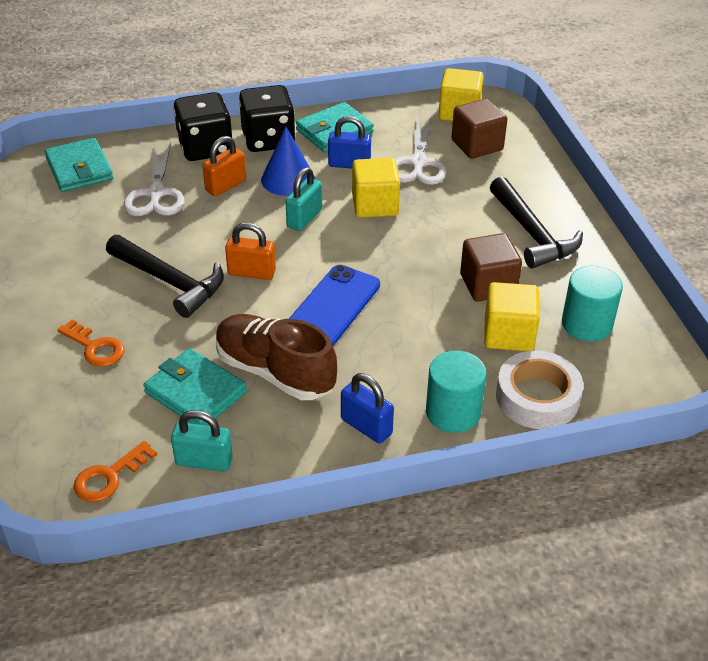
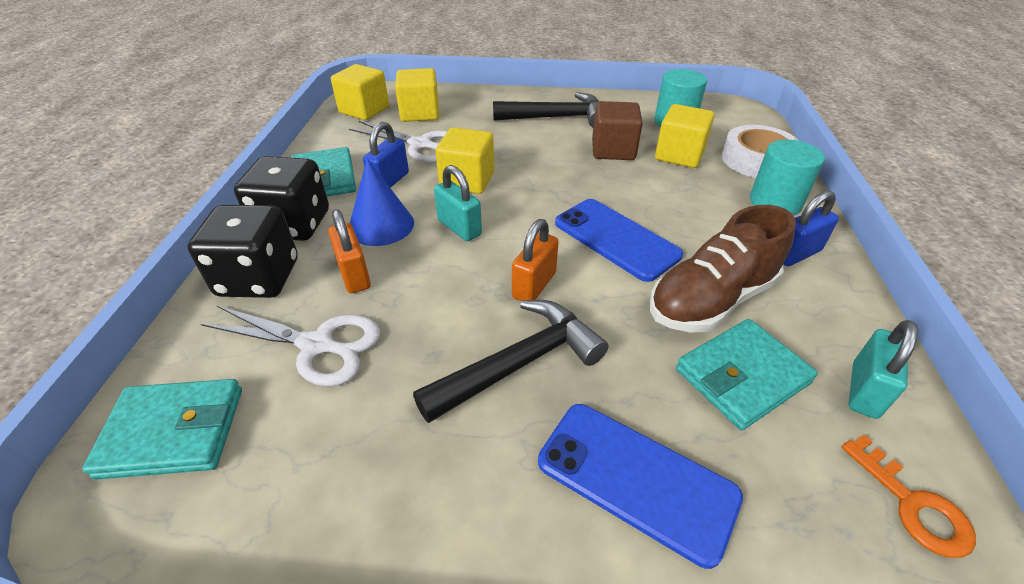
camera: 70 degrees left, 0 degrees up
orange key [58,319,125,367] -> blue phone [538,404,743,569]
brown cube [451,98,507,159] -> yellow cube [395,68,439,122]

